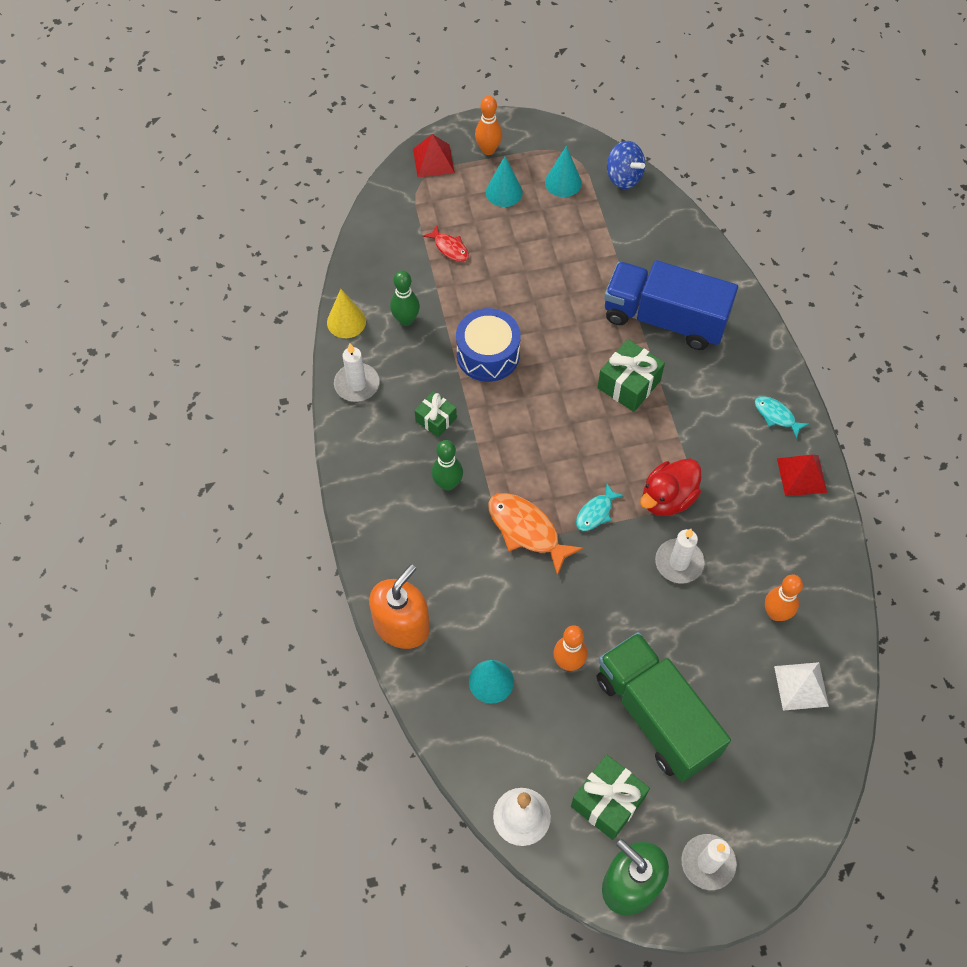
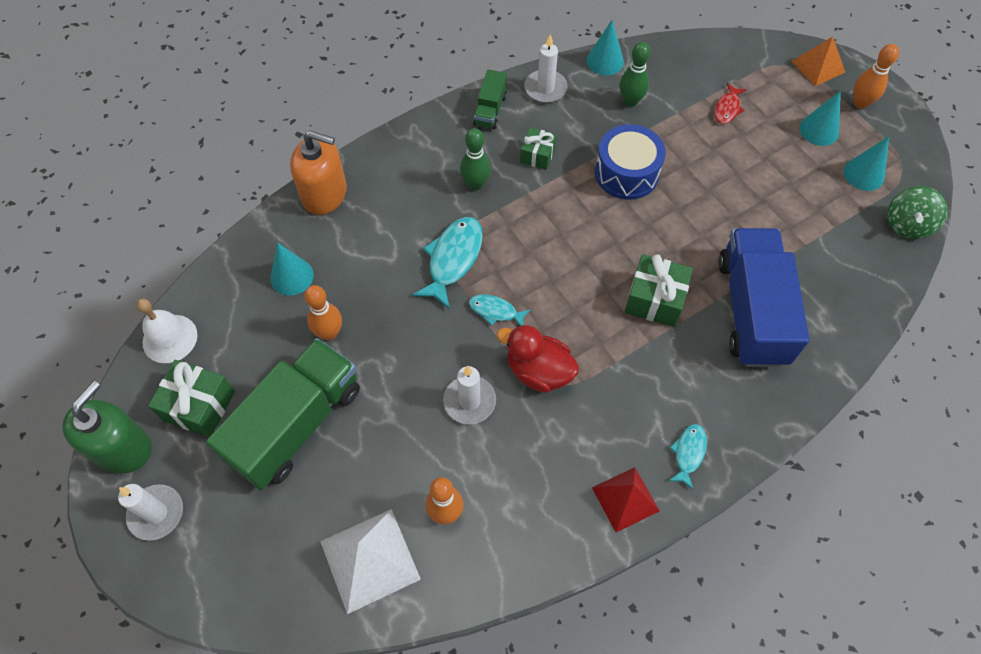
camera: 70 degrees right, 0 degrees up
yellow cone [327,289,366,338] -> turquoise cone [587,20,624,75]
red pyramid [413,134,455,177] -> orange pyramid [792,37,845,86]
orange fish [488,493,584,576] -> turquoise fish [412,217,483,309]
blue spinning top [607,141,645,189] -> green spinning top [887,186,948,239]
white pyramid [774,662,829,711] -> white pyramid [320,509,421,614], size x1.50
none -> green truck [473,69,507,129]

